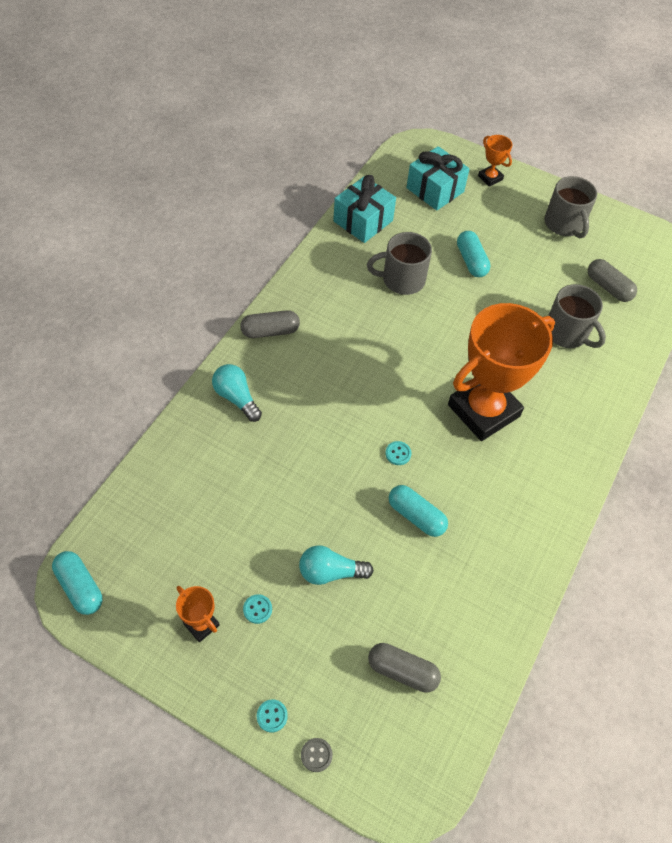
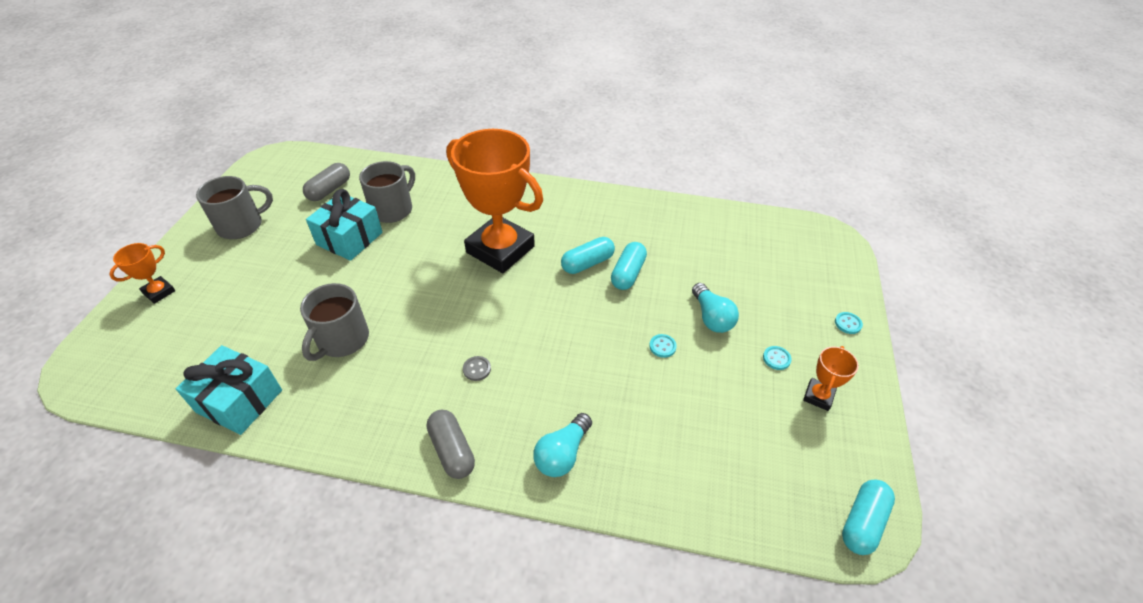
camera: 105 degrees left, 10 degrees down
grey button [301,738,333,772] -> grey button moved to [463,356,491,381]
grey mug [367,232,432,295] -> grey mug turned 45 degrees clockwise [300,283,369,361]
grey capsule [368,643,441,693] -> none
turquoise button [385,441,411,465] -> turquoise button moved to [649,334,677,358]
turquoise gift [406,146,470,211] -> turquoise gift moved to [306,189,383,261]
turquoise capsule [457,231,490,277] -> turquoise capsule moved to [561,237,615,274]

